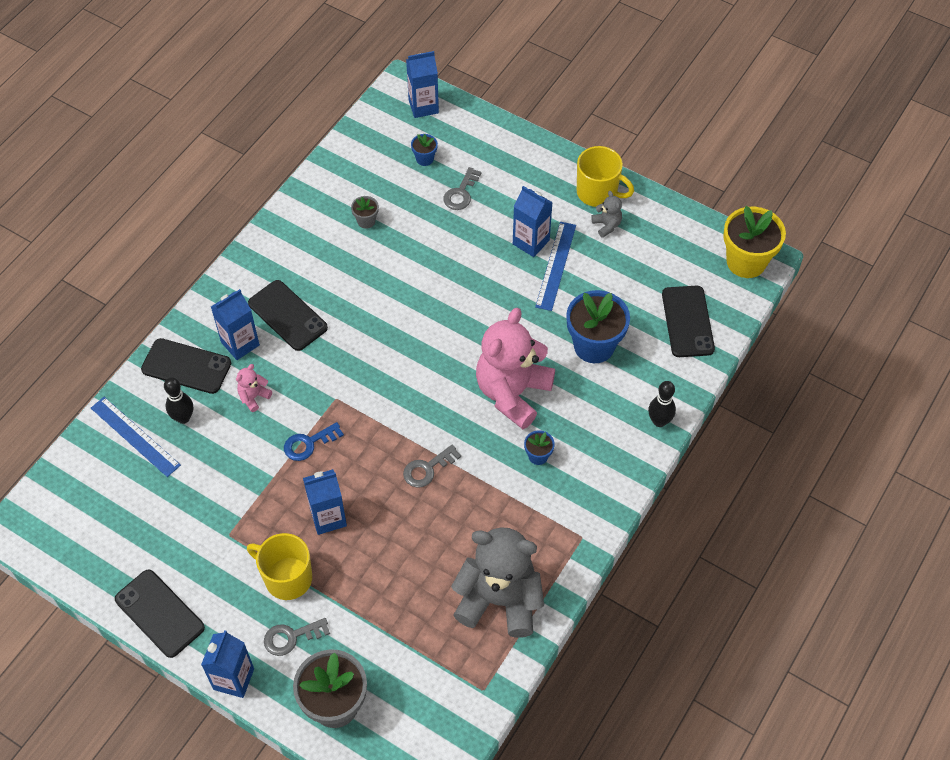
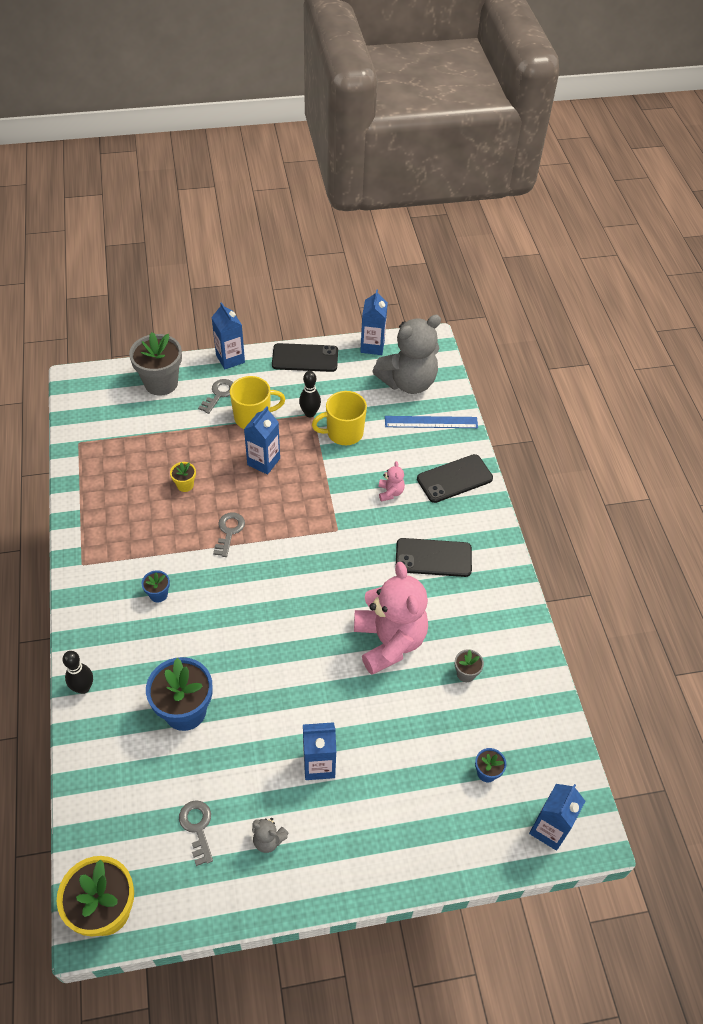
camera: 135 degrees right, 5 degrees down
black bowling pin [164,377,193,424] -> black bowling pin moved to [299,371,321,418]
blue carton [211,289,260,360] -> blue carton moved to [360,289,388,355]
blue key [284,422,344,461] -> none
grey key [443,167,482,210] -> grey key moved to [179,800,213,866]
grey teddy bear [451,527,544,638] -> grey teddy bear moved to [372,315,441,394]
pink teddy bear [476,308,555,429] -> pink teddy bear moved to [354,562,428,675]
blue ruler [535,222,576,311] -> none
yellow mug [577,146,634,207] -> yellow mug moved to [312,391,367,445]
black phone [662,286,715,357] -> none
none -> yellow flower pot [170,462,196,492]

